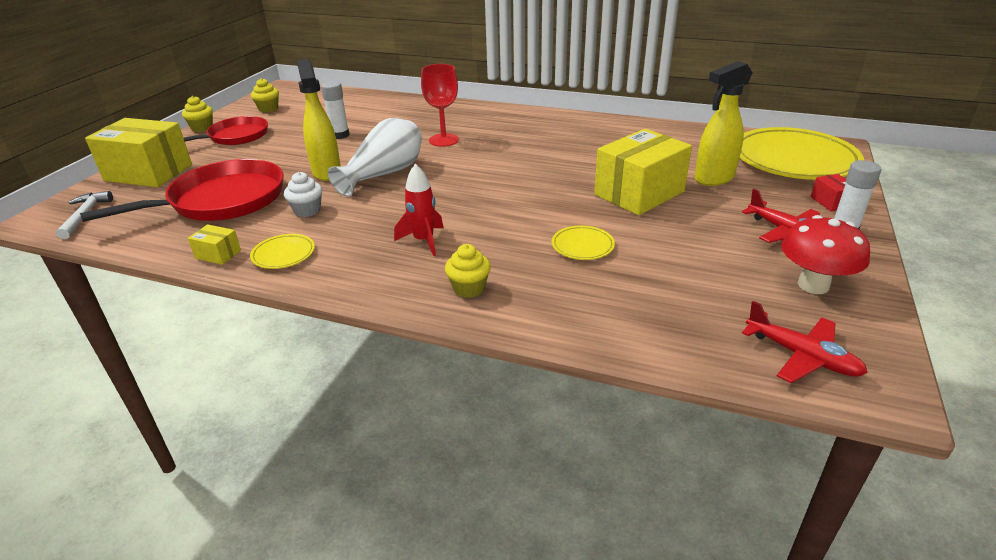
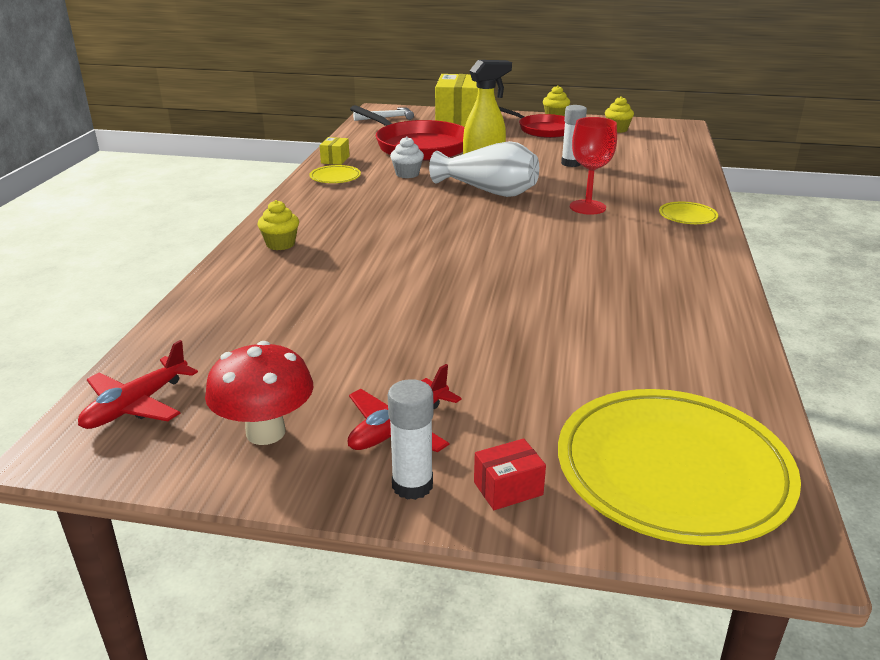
camera: 80 degrees right, 5 degrees down
red rocket [394,164,444,256] -> none
yellow plate [552,225,615,260] -> yellow plate moved to [659,202,718,224]
yellow box [594,129,692,215] -> none
yellow spray bottle [694,61,752,186] -> none

